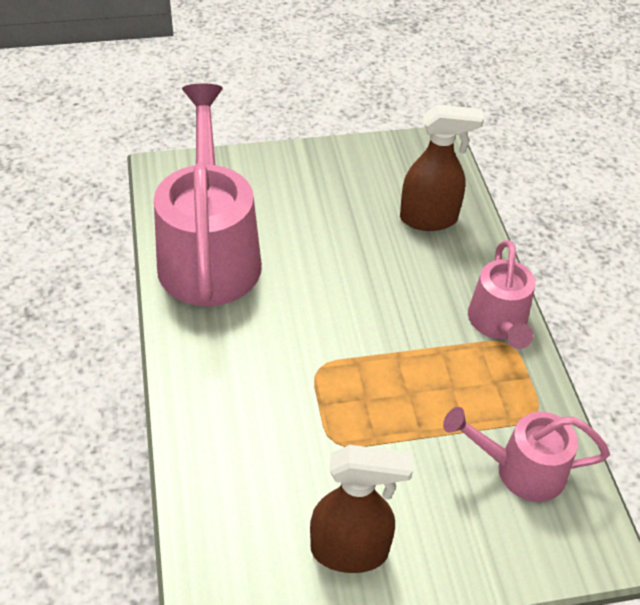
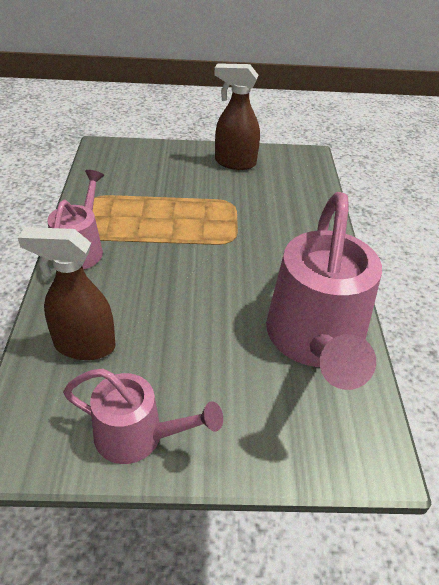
camera: 170 degrees left, 5 degrees down
pink watering can [443,407,610,502] -> pink watering can moved to [63,368,223,464]

